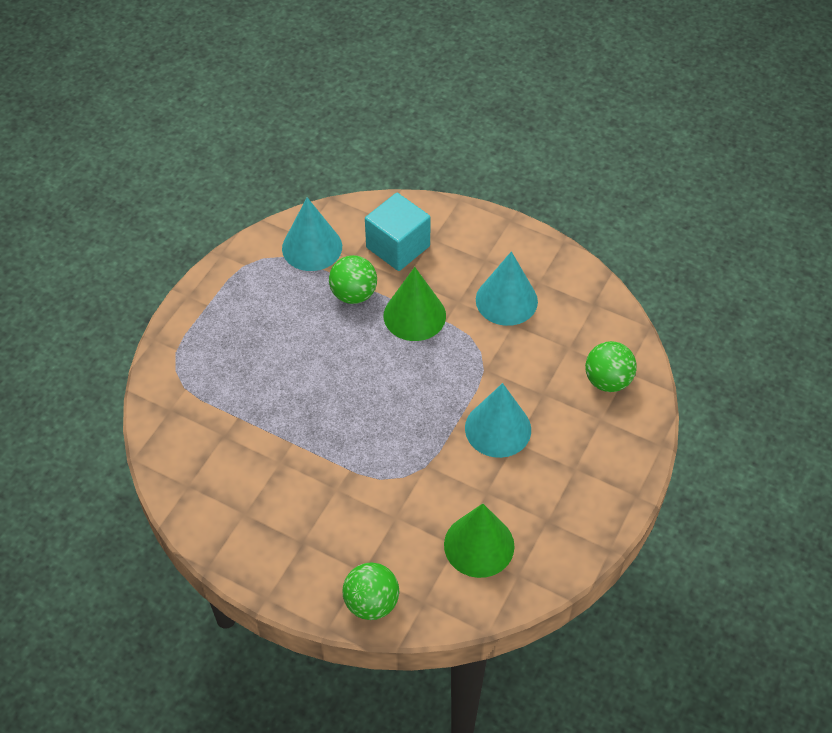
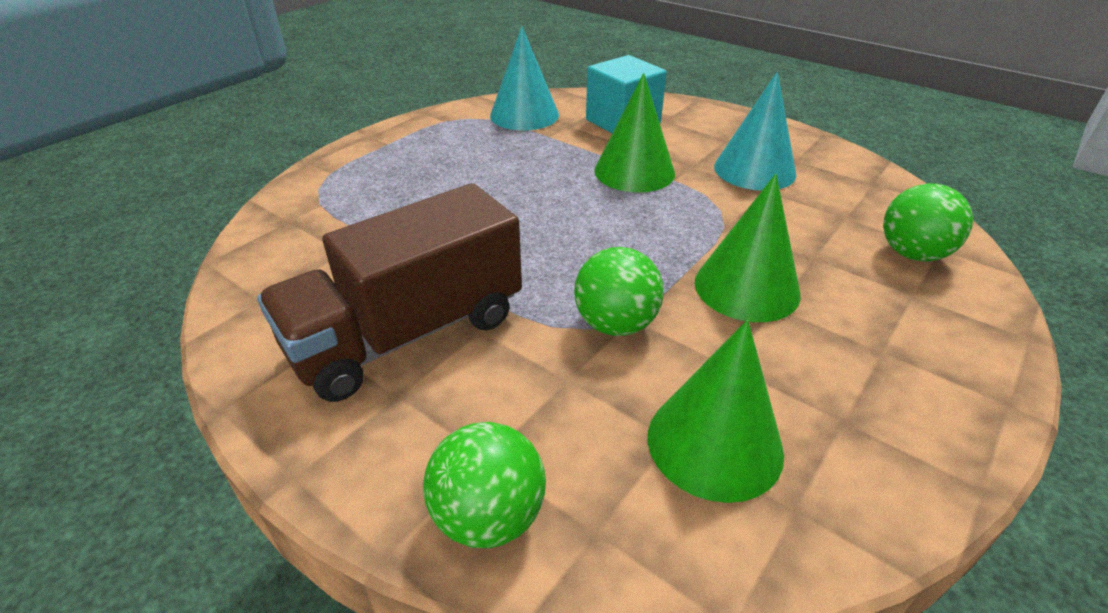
camera: 10 degrees right, 15 degrees down
green ball [329,255,377,304] -> green ball moved to [574,247,664,336]
turquoise cone [465,383,531,458] -> green cone [695,174,801,322]
none -> brown truck [257,183,522,402]

